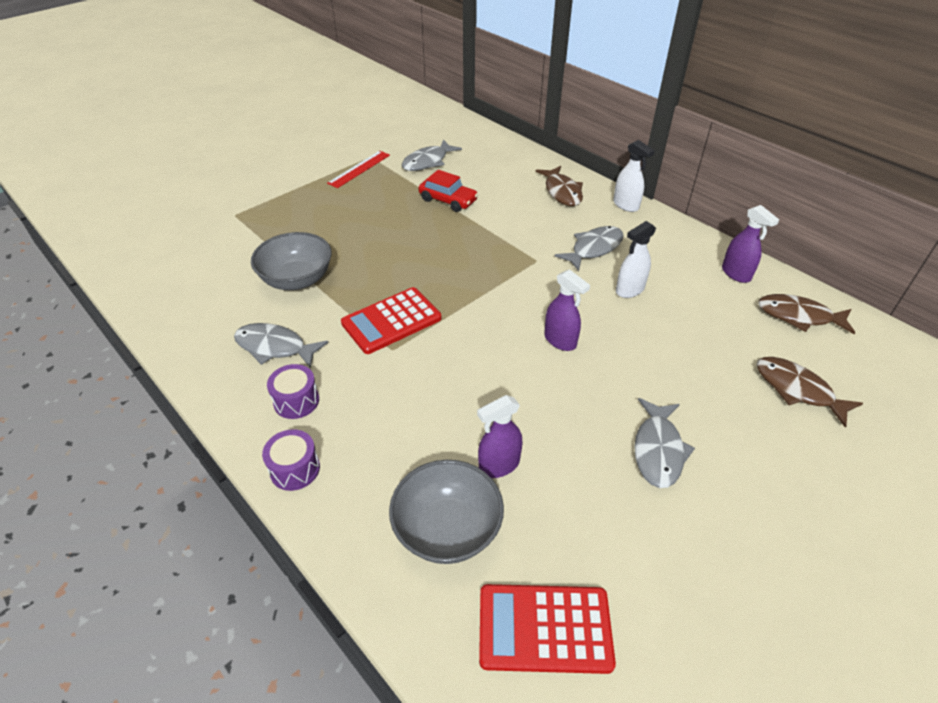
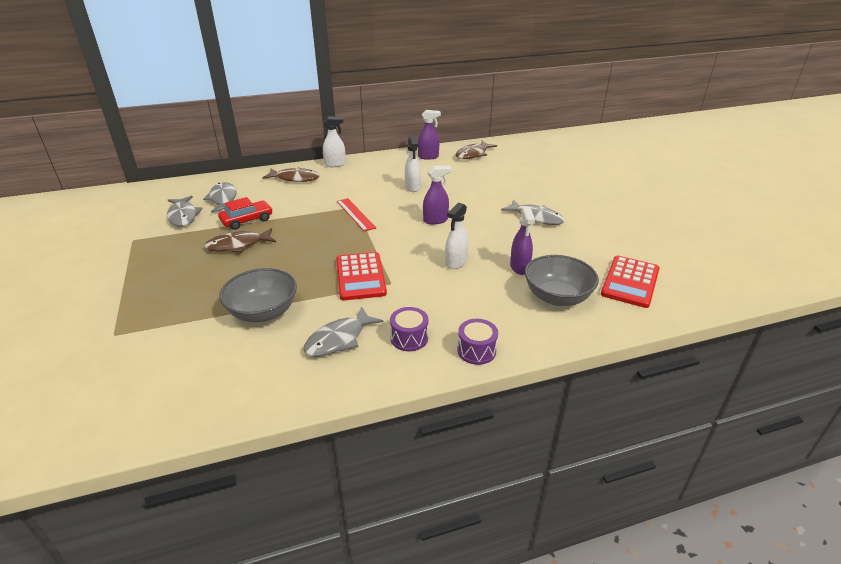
camera: 65 degrees left, 10 degrees down
red ruler [327,151,390,188] -> red ruler moved to [337,198,376,232]
grey fish [555,226,624,271] -> grey fish moved to [203,182,237,213]
brown fish [756,357,863,428] -> brown fish moved to [204,228,276,253]
none -> white spray bottle [445,203,468,269]

